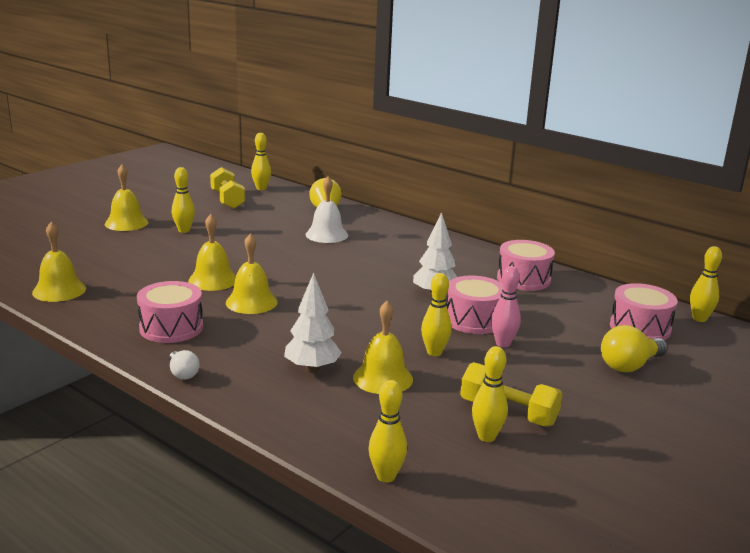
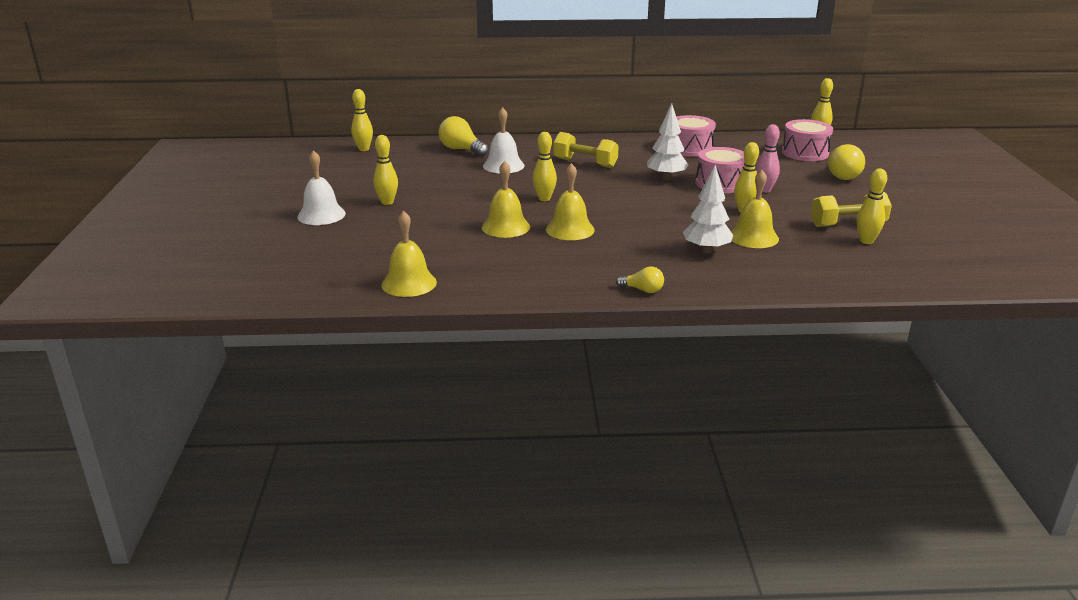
camera: 40 degrees left, 5 degrees up
yellow bell [105,165,148,231] -> white bell [297,150,346,225]
pink drum [137,281,203,343] -> none
white light bulb [169,350,200,380] -> yellow light bulb [616,267,664,293]
yellow dumbbell [210,167,245,209] -> yellow dumbbell moved to [553,132,619,168]
yellow bowling pin [368,380,407,482] -> yellow bowling pin moved to [533,132,557,201]

